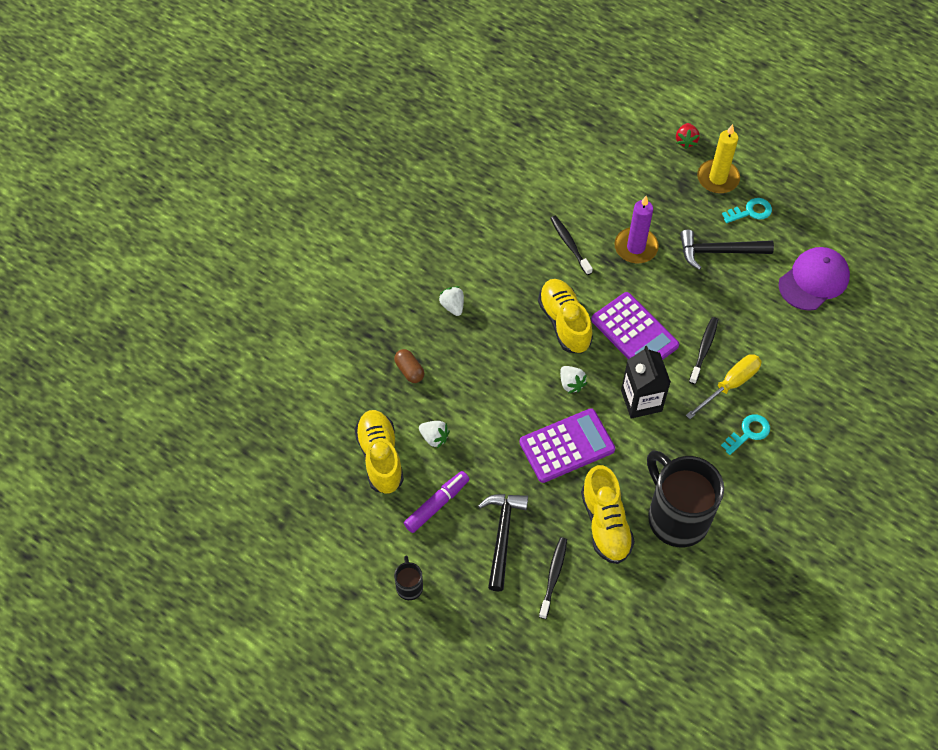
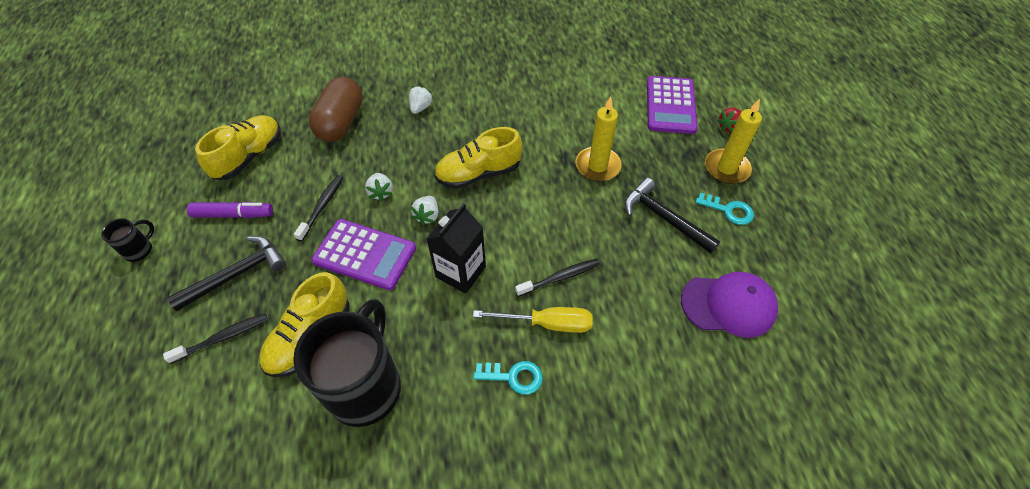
camera: 45 degrees right, 5 degrees down
brown capsule [394,349,425,383] -> brown capsule [309,77,363,142], size x2.03
white strawberry [419,421,450,448] -> white strawberry moved to [365,173,393,201]
yellow shoe [538,279,593,353] -> yellow shoe turned 135 degrees counterclockwise [434,127,523,189]
black toothbrush [550,216,593,275] -> black toothbrush moved to [294,175,343,241]
purple calculator [591,292,679,360] -> purple calculator moved to [647,76,698,134]
purple candle [614,196,659,263] -> yellow candle [576,96,622,181]

